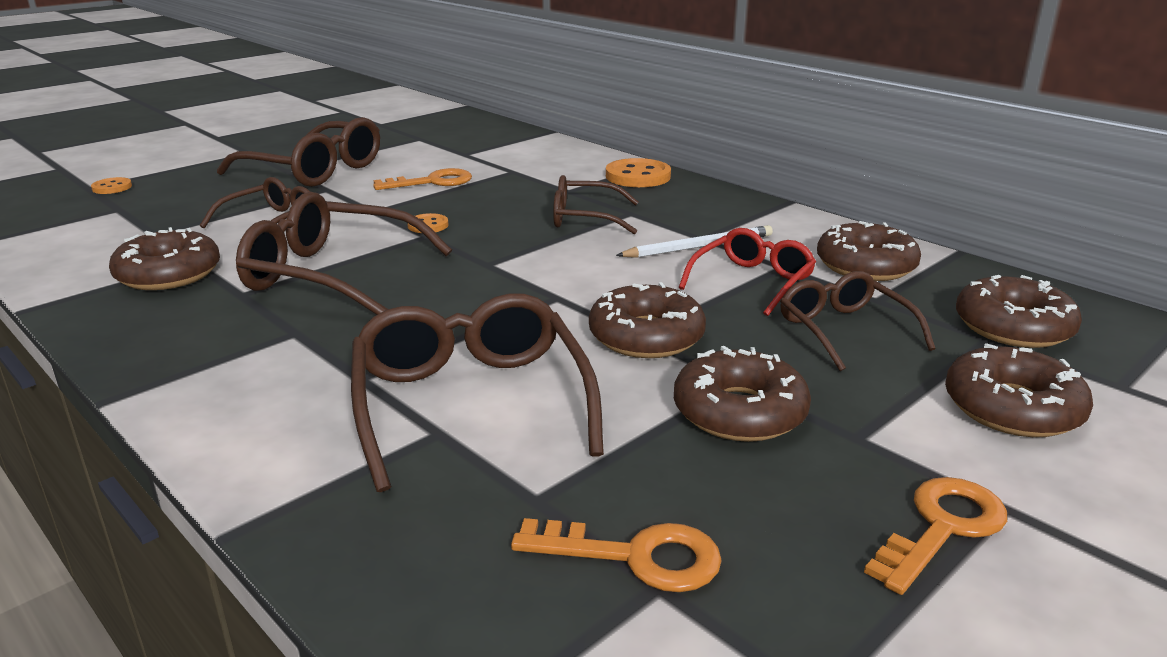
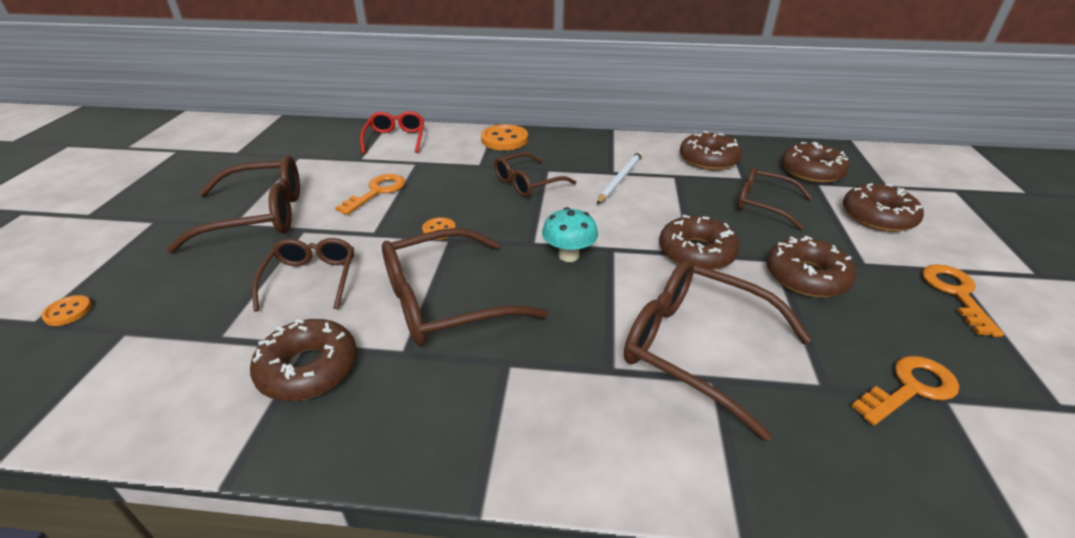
camera: 40 degrees left, 10 degrees up
red glasses [678,228,816,316] -> red glasses moved to [360,111,424,154]
none -> turquoise mushroom [542,207,598,262]

